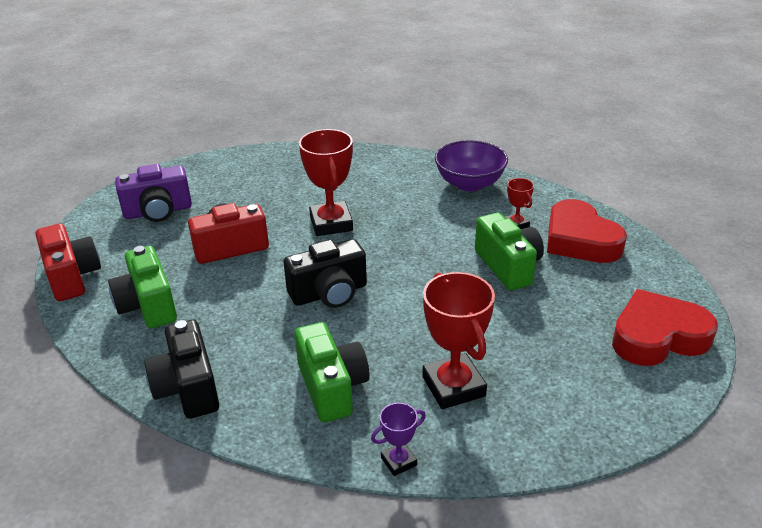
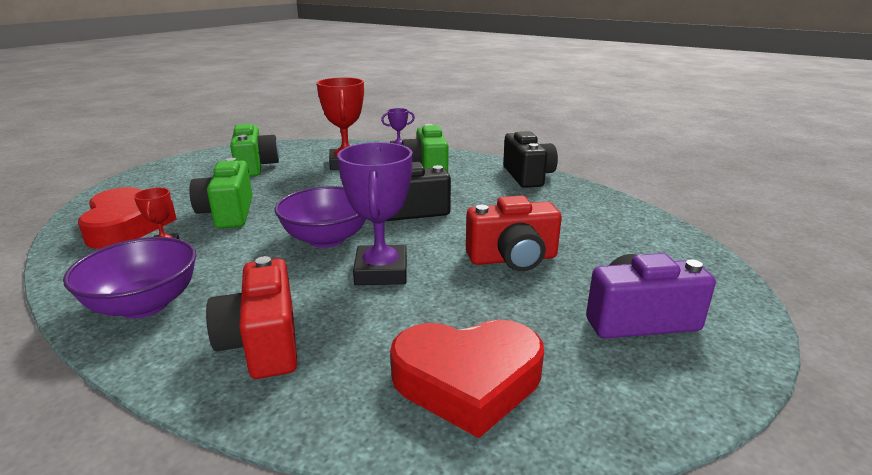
camera: 170 degrees left, 10 degrees down
red camera [36,223,101,301] -> red camera moved to [206,256,297,379]
green camera [108,246,177,328] -> green camera moved to [230,123,279,177]
red trophy [299,129,353,236] -> purple trophy [337,142,413,285]
red heart [612,289,718,366] -> red heart moved to [390,320,544,438]
none -> purple bowl [274,186,366,248]

